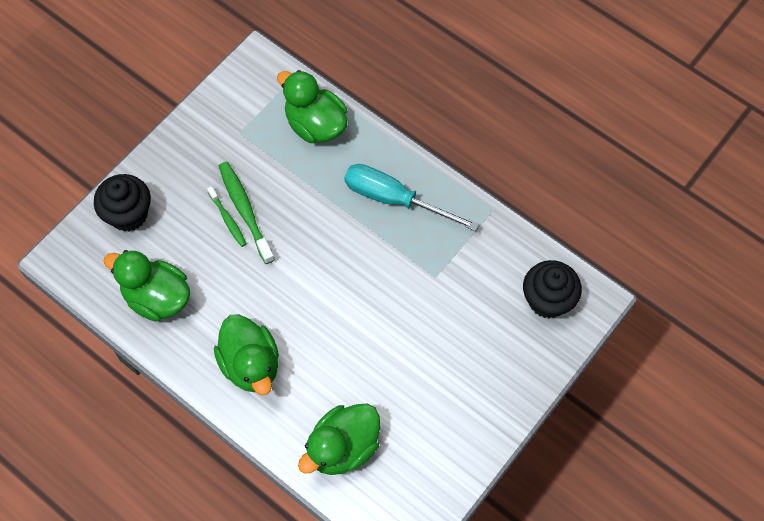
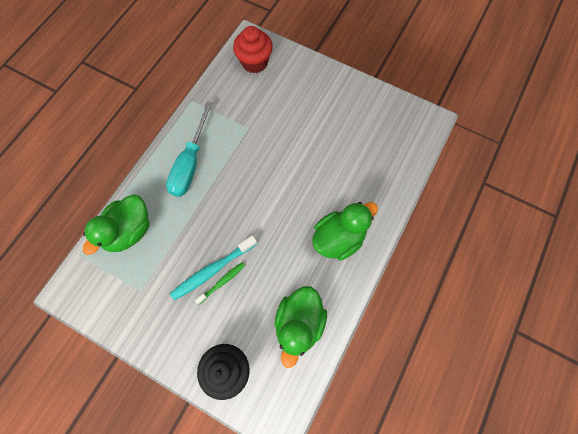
camera: 100 degrees left, 5 degrees up
green toothbrush [219,162,275,264] -> turquoise toothbrush [170,235,257,300]
green duck [298,404,380,475] -> none
black cupcake [523,260,582,319] -> red cupcake [233,26,273,73]

